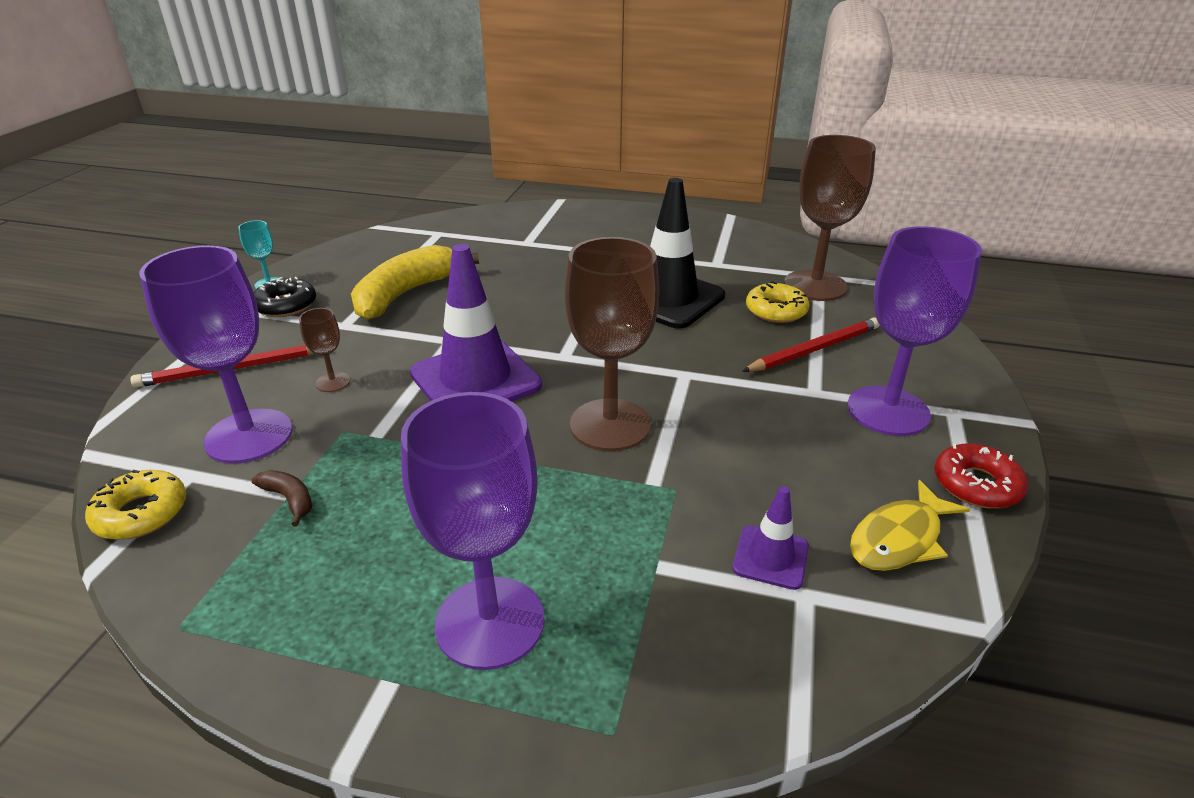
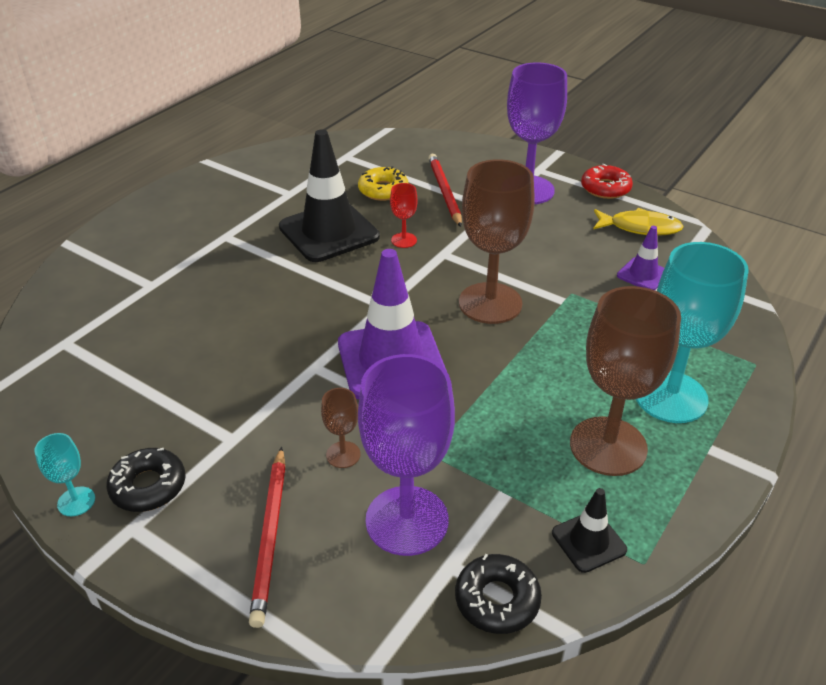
camera: 70 degrees left, 5 degrees up
yellow donut [85,470,186,540] -> black donut [455,554,542,634]
brown banana [252,470,312,526] -> none
yellow banana [351,245,479,320] -> none
purple goblet [401,392,545,670] -> turquoise goblet [636,242,749,423]
brown goblet [784,135,876,301] -> brown goblet moved to [570,286,681,476]
yellow fish [850,480,970,571] -> yellow fish turned 60 degrees counterclockwise [593,208,684,236]
none -> red goblet [390,183,418,248]
none -> black traffic cone [552,488,627,573]

